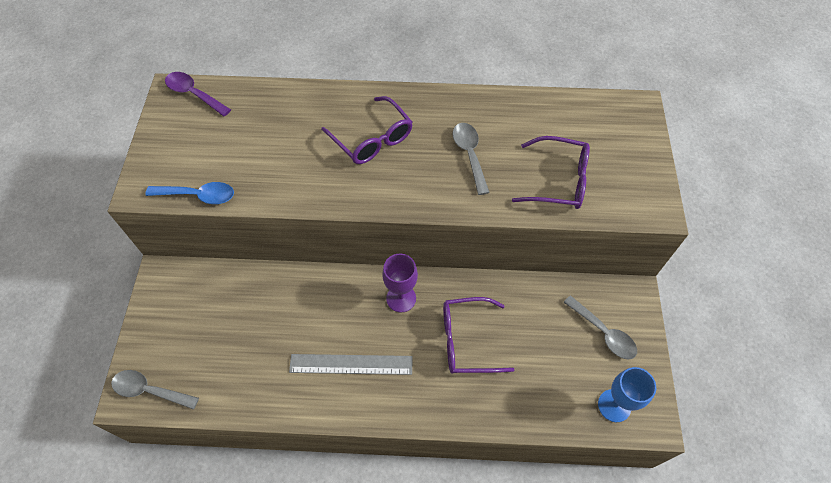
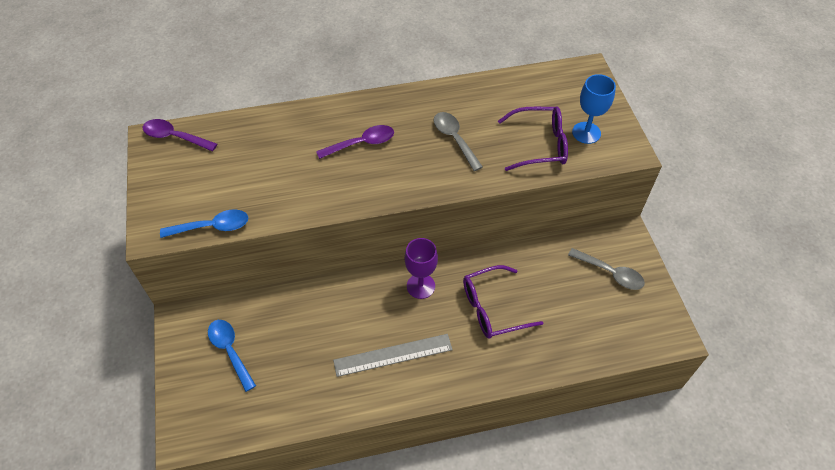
camera: 15 degrees left, 5 degrees down
grey spoon [111,370,199,410] -> none
purple glasses [321,96,413,164] -> purple spoon [316,125,394,159]
blue goblet [598,367,656,422] -> blue goblet moved to [572,74,616,144]
none -> blue spoon [208,320,256,392]

